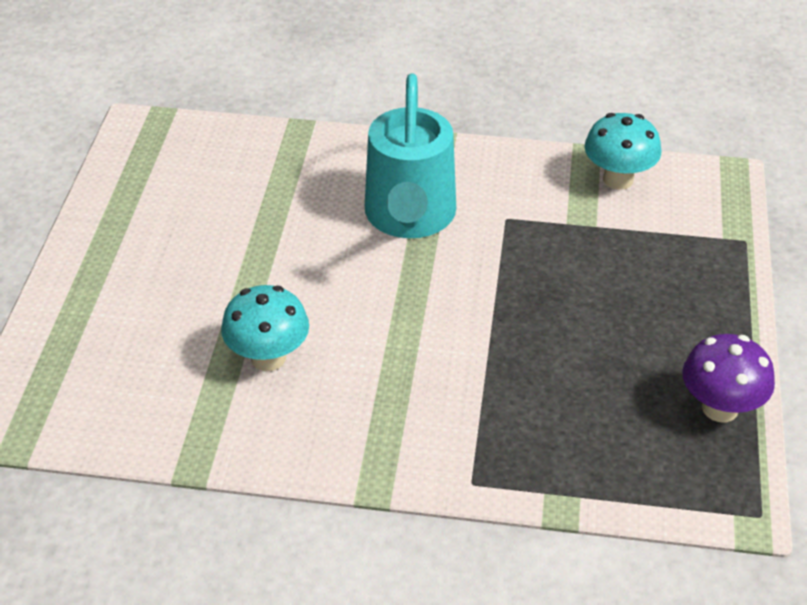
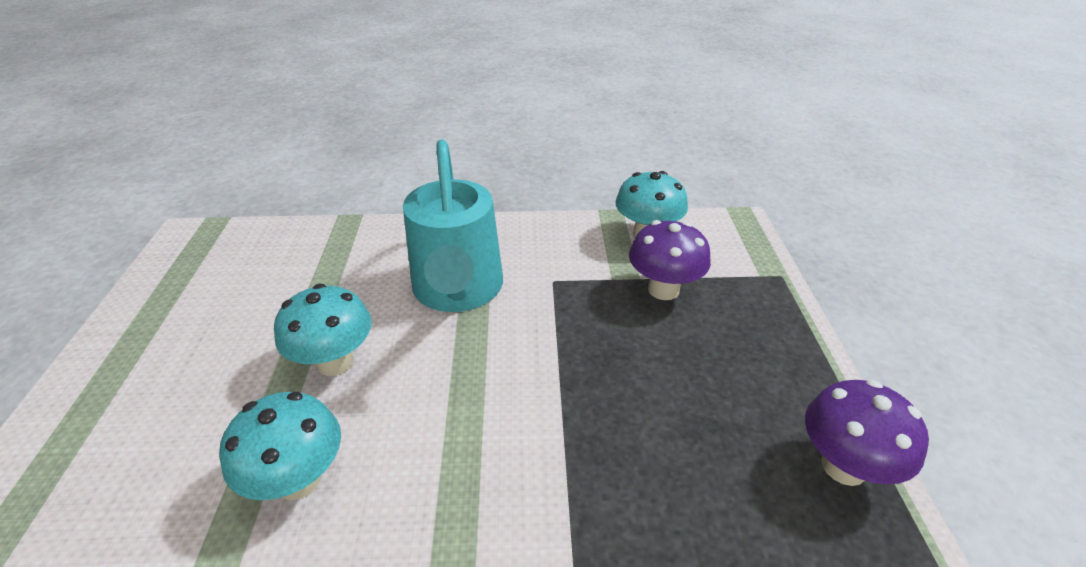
camera: 10 degrees left, 5 degrees down
none -> turquoise mushroom [274,284,371,376]
none -> purple mushroom [629,220,711,300]

